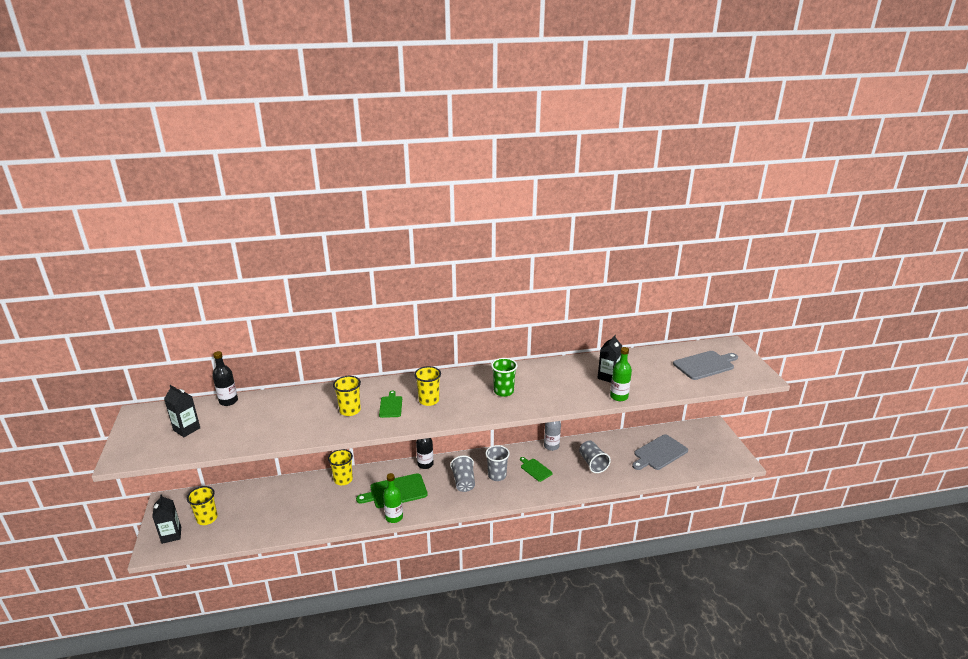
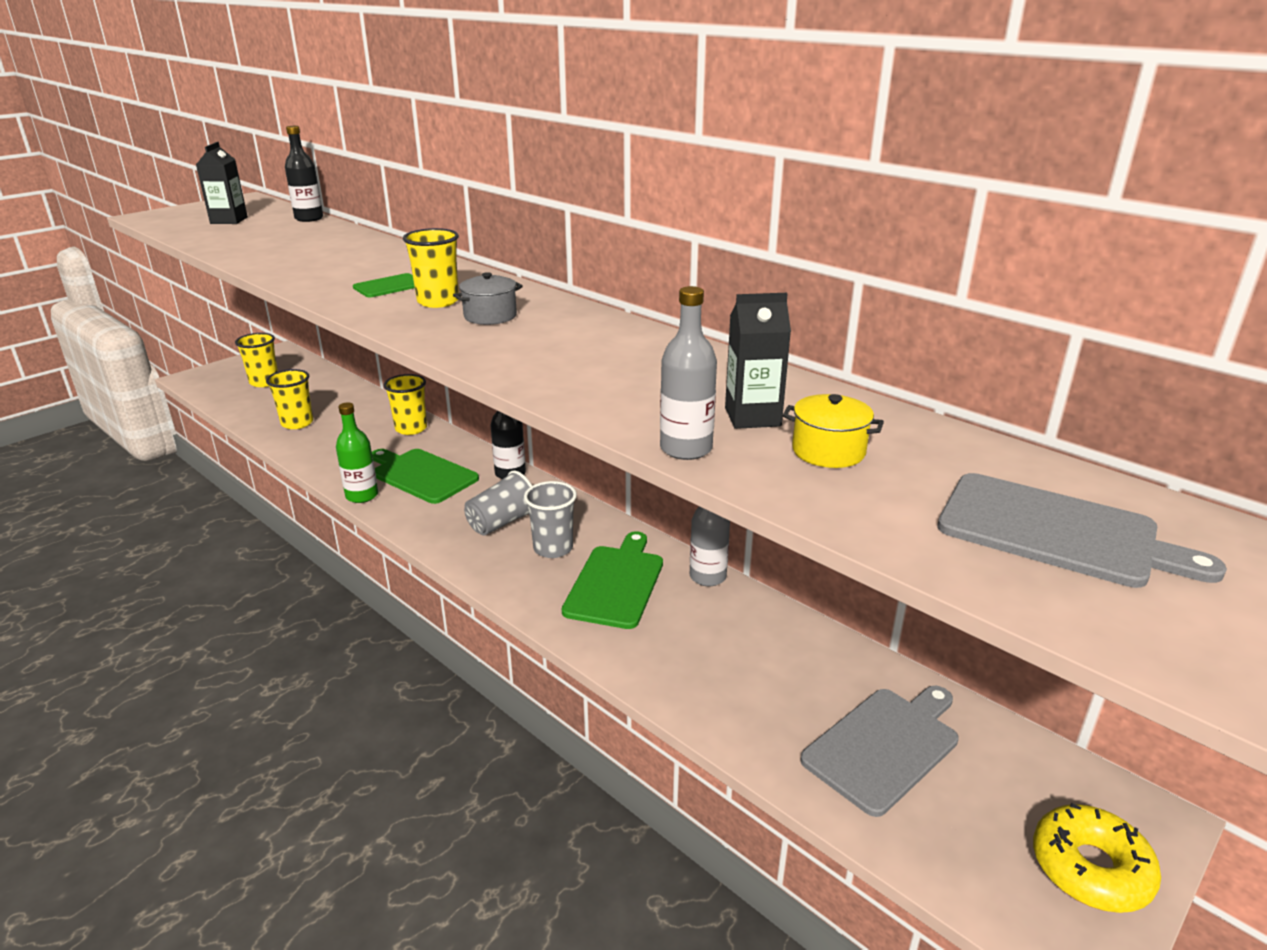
camera: 55 degrees right, 0 degrees up
black carton [152,494,181,544] -> none
yellow cup [333,376,361,416] -> yellow cup moved to [266,369,313,429]
green cup [491,358,518,397] -> none
green cutting board [520,457,553,482] -> green cutting board [562,531,663,629], size x1.74
grey cup [579,441,611,473] -> none
green bottle [610,347,632,401] -> grey bottle [660,286,717,460]
grey cutting board [632,434,688,470] -> grey cutting board turned 120 degrees clockwise [800,686,959,817]
none -> grey pot [453,272,523,325]
none -> yellow pot [783,394,884,468]
none -> yellow donut [1033,803,1161,913]

